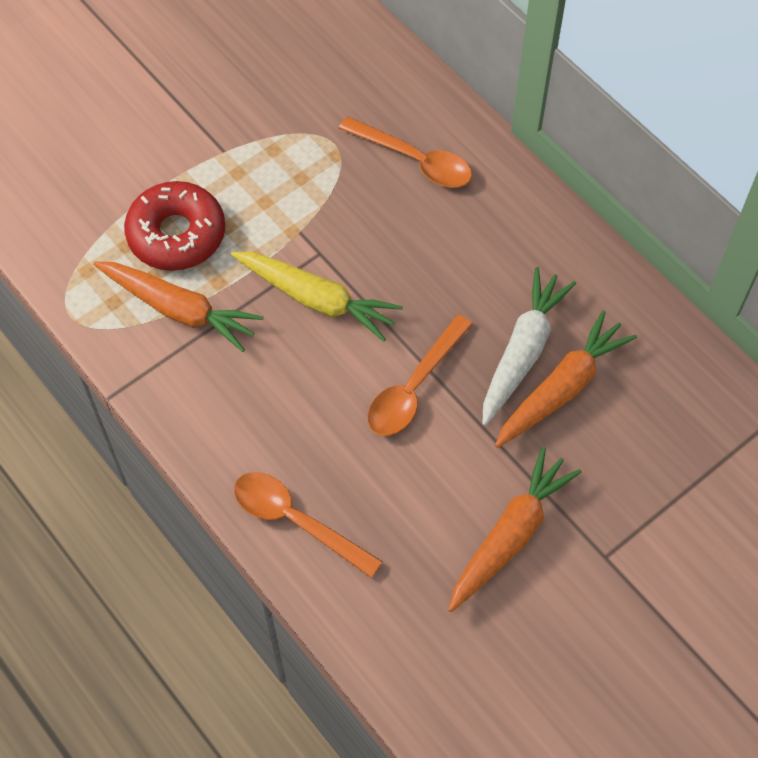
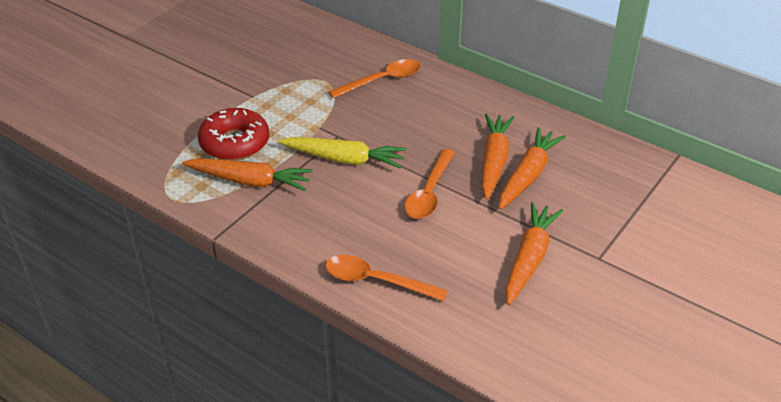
camera: 15 degrees left, 20 degrees down
orange spoon [338,116,472,188] -> orange spoon turned 45 degrees counterclockwise [328,59,421,99]
white carrot [482,267,576,426] -> orange carrot [481,114,514,200]

